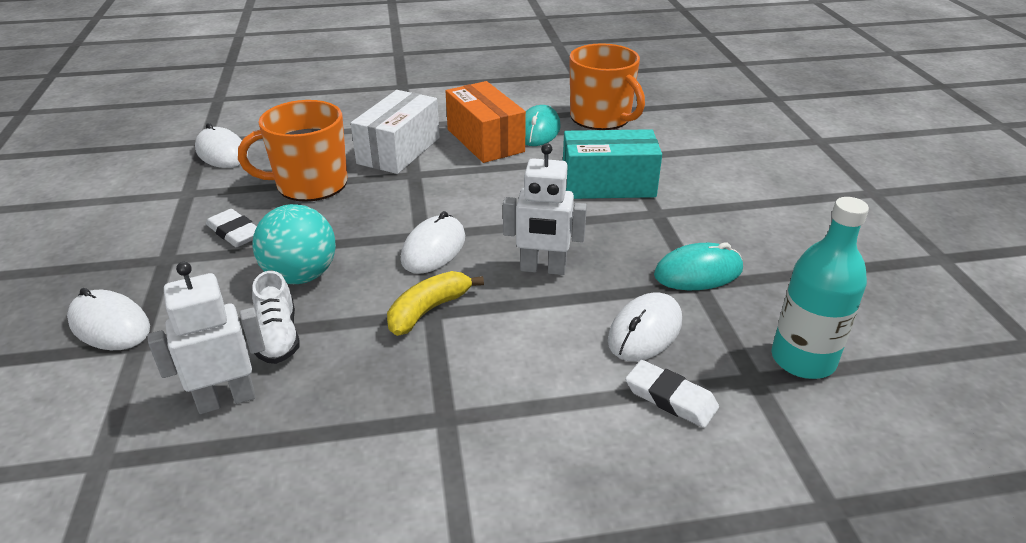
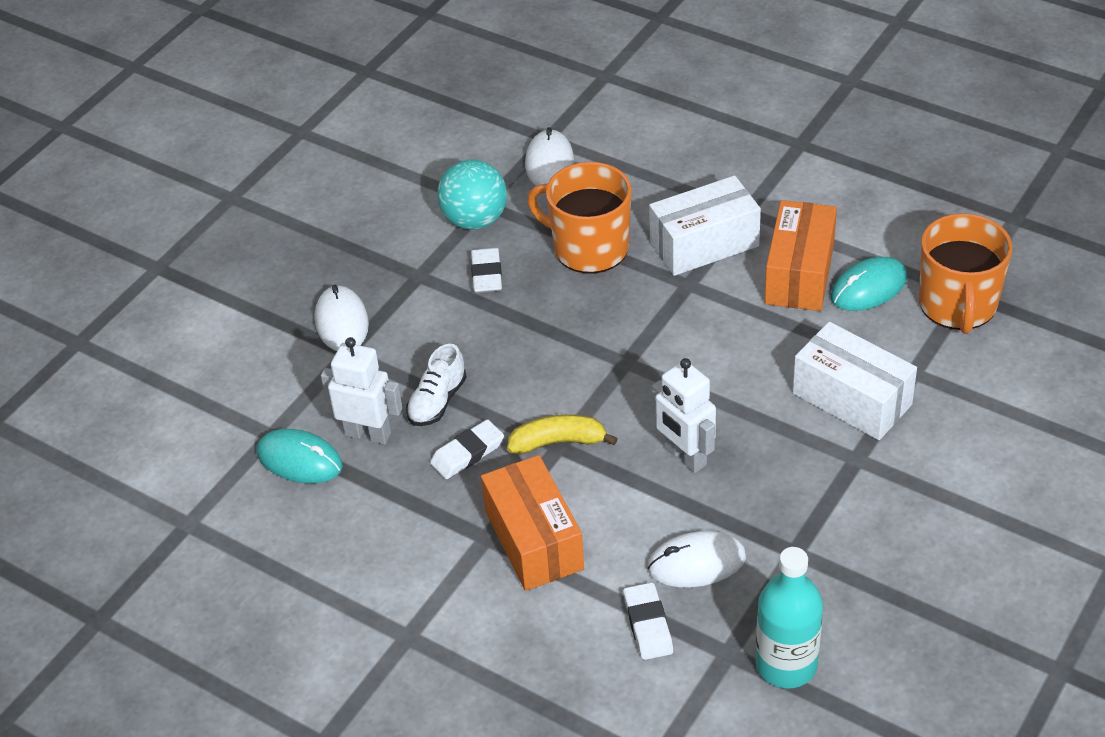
camera: 45 degrees right, 10 degrees up
turquoise ball [253,204,336,284] -> turquoise ball moved to [437,159,507,230]
white mouse [401,211,465,274] -> none
turquoise box [563,129,662,199] -> white box [793,322,917,440]
turquoise mouse [654,242,743,290] -> turquoise mouse moved to [257,429,343,484]
none -> white eraser [430,419,504,479]
none -> orange box [481,455,584,591]

